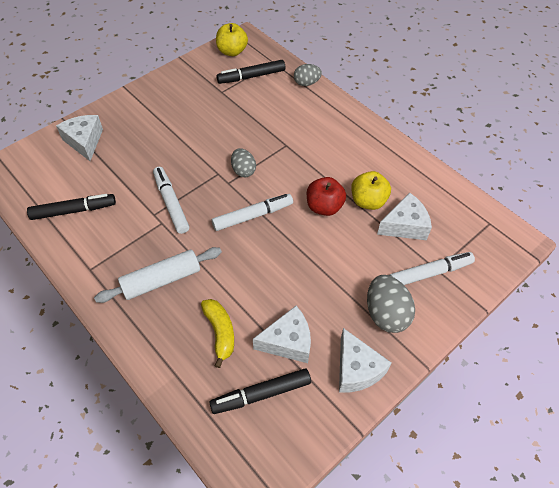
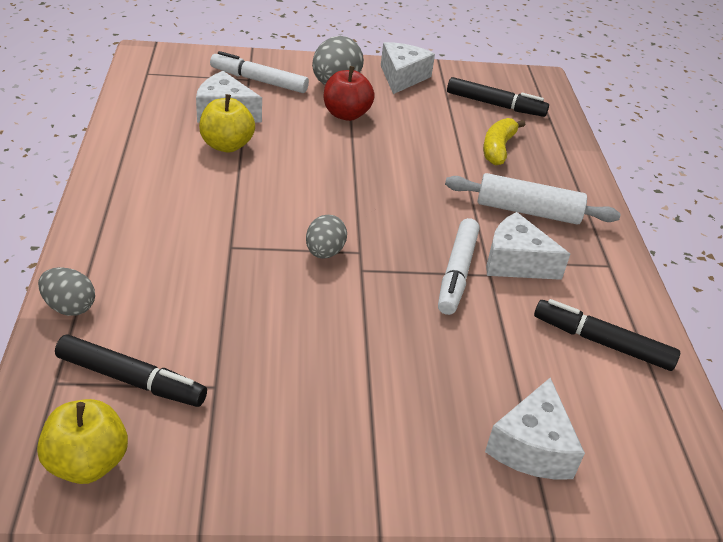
camera: 145 degrees left, 15 degrees down
white marker [212,194,293,231] -> none
white cheese [253,306,311,363] -> white cheese moved to [486,212,570,280]
red apple [307,177,346,216] -> red apple moved to [324,66,375,121]

